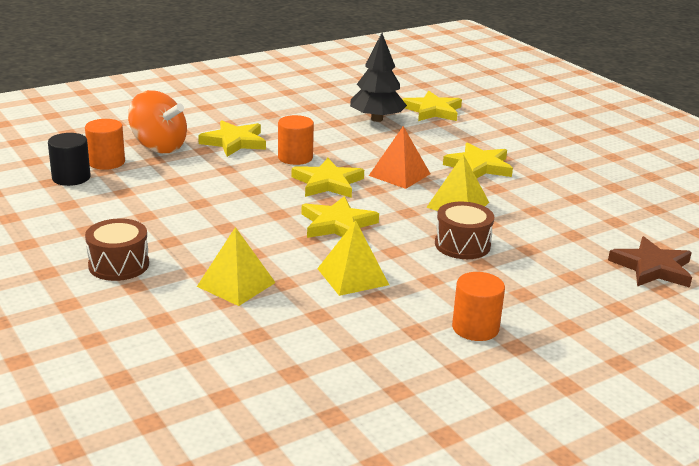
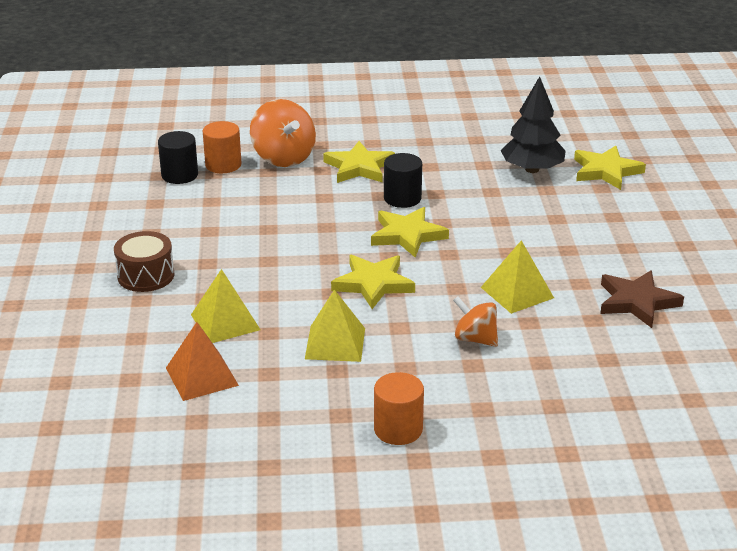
camera: 30 degrees right, 5 degrees up
orange cylinder [278,115,314,165] -> black cylinder [384,153,422,208]
orange pyramid [369,126,430,189] -> orange pyramid moved to [166,322,239,401]
brown drum [435,202,494,259] -> orange spinning top [453,296,498,347]
yellow star [443,143,513,178] -> none
brown star [608,236,692,288] -> brown star moved to [600,270,684,328]

